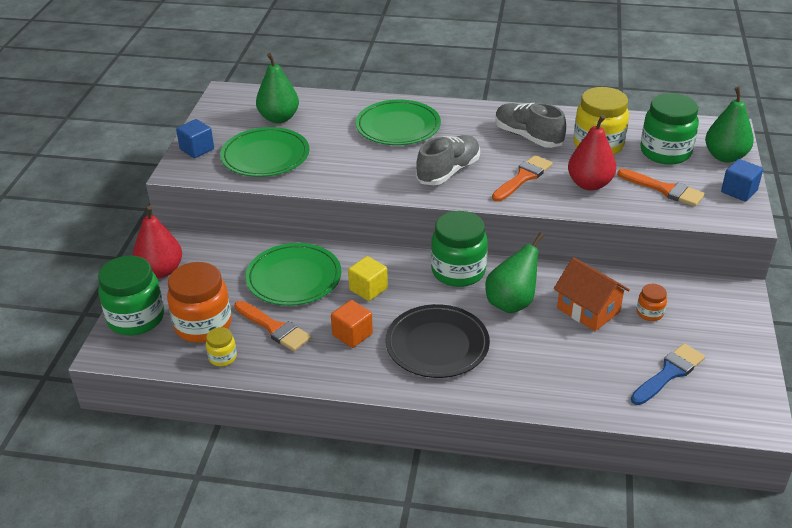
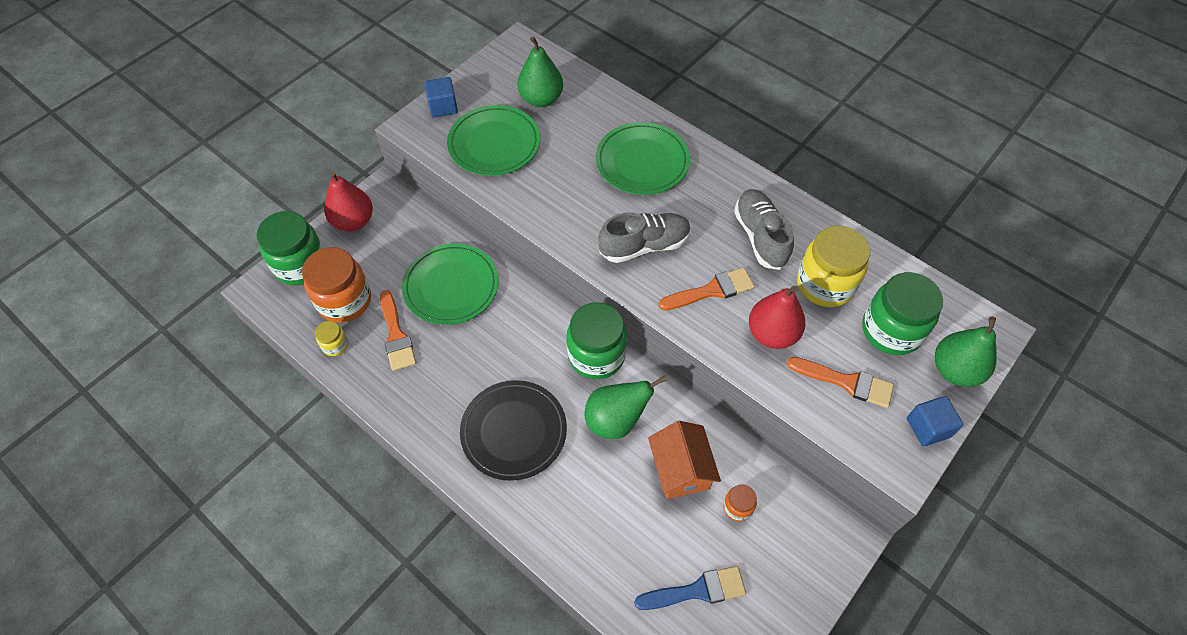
camera: 30 degrees right, 20 degrees up
orange cube [331,300,373,348] -> none
yellow cube [348,256,388,301] -> none
orange brush [617,169,705,207] -> orange brush turned 45 degrees counterclockwise [787,357,894,408]

